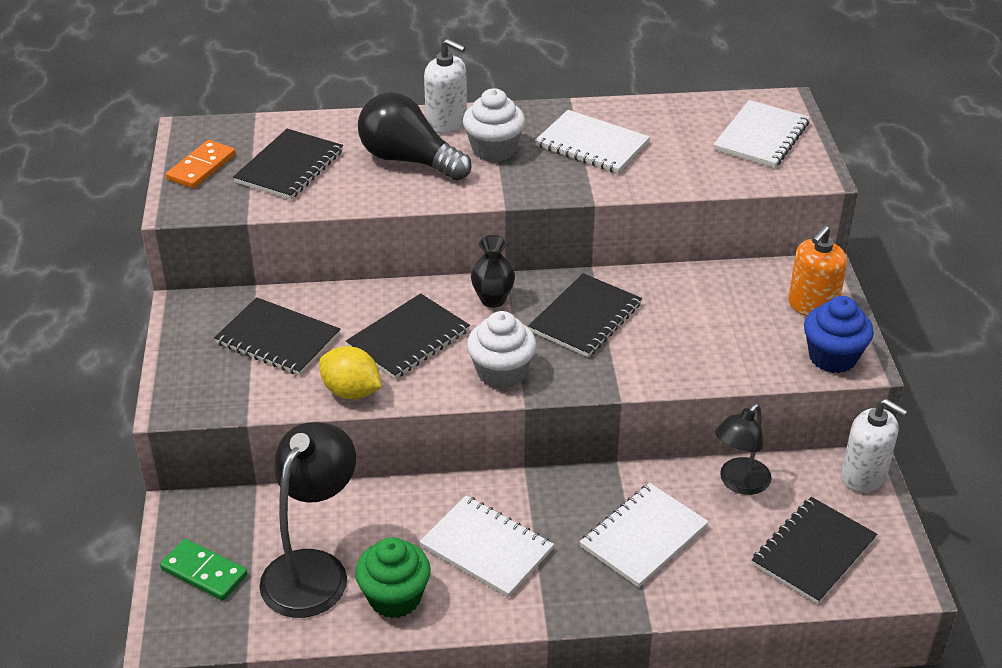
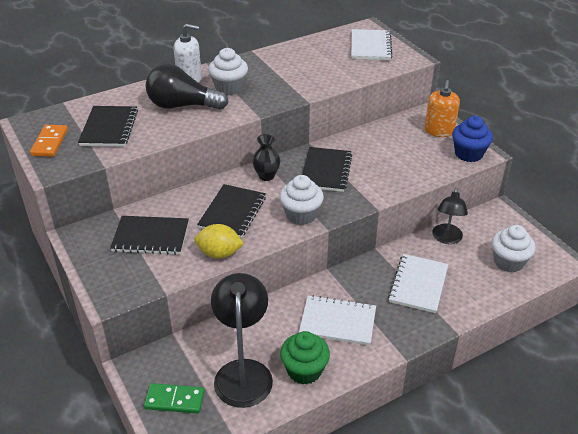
camera: 25 degrees left, 0 degrees up
white notebook [535,110,650,173] -> none
black notebook [752,497,877,604] -> white cupcake [492,225,536,273]
white soap dispenser [841,399,907,492] -> none

